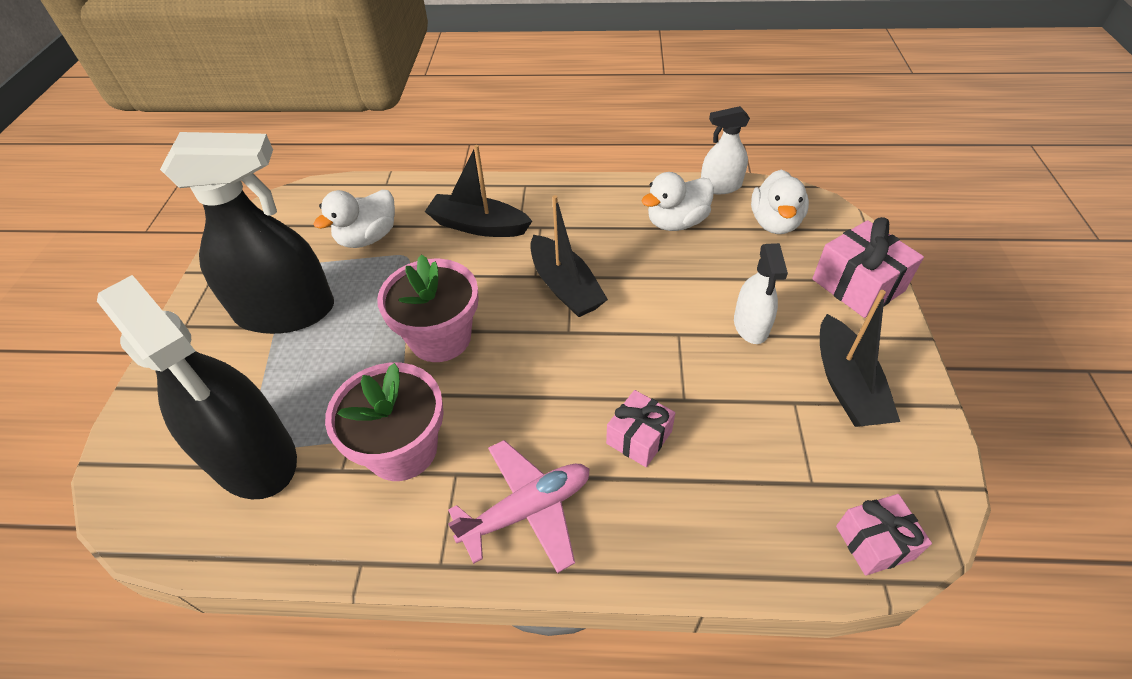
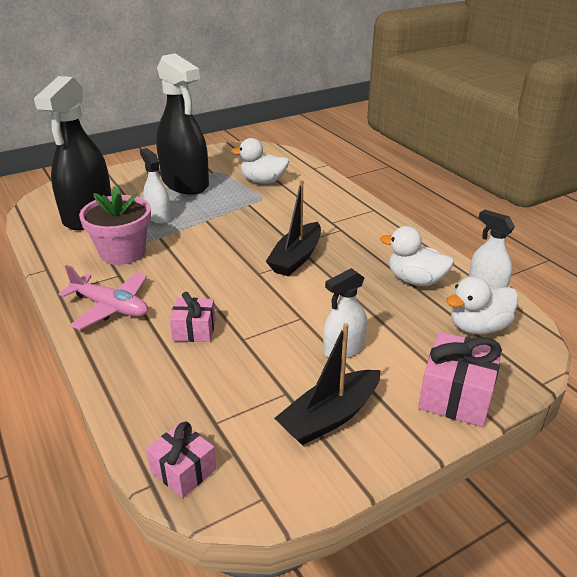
camera: 55 degrees right, 15 degrees down
pink flower pot [377,254,479,362] -> none
black boat [425,145,532,237] -> none
none -> white spray bottle [140,148,171,224]

